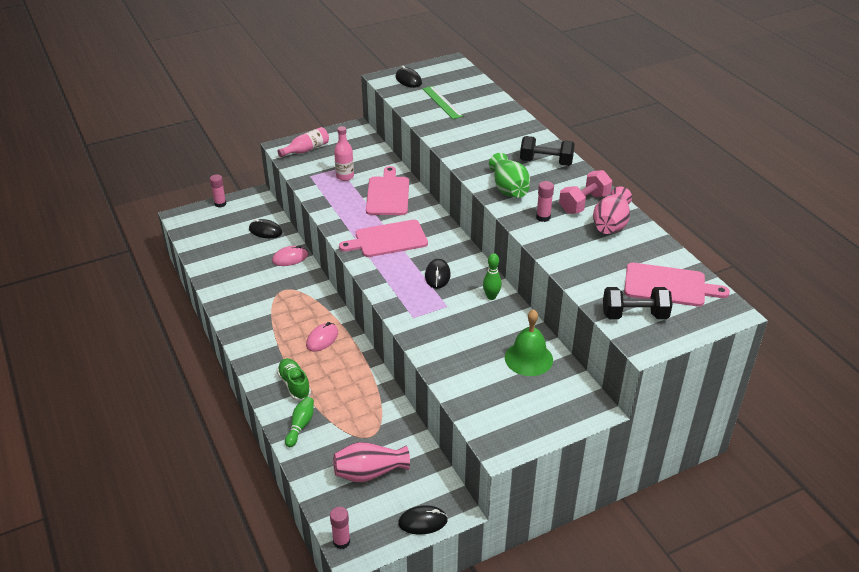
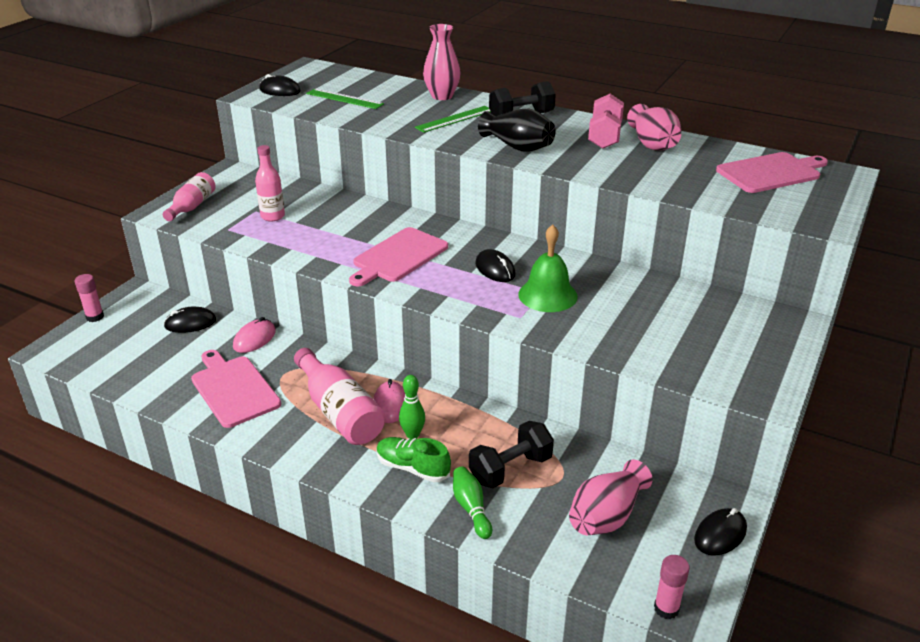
camera: 35 degrees left, 5 degrees down
pink cutting board [366,166,409,215] -> pink cutting board moved to [191,350,281,428]
green bowling pin [483,253,502,300] -> green bowling pin moved to [399,375,425,439]
green vase [489,153,530,197] -> black vase [478,109,556,152]
green bell [505,309,553,376] -> green bell moved to [518,225,578,312]
pink glue stick [536,181,554,222] -> none
black dumbbell [603,287,672,319] -> black dumbbell moved to [469,421,554,488]
none -> pink bottle [294,348,386,445]
none -> green ruler [415,106,491,133]
none -> pink vase [423,24,461,100]

